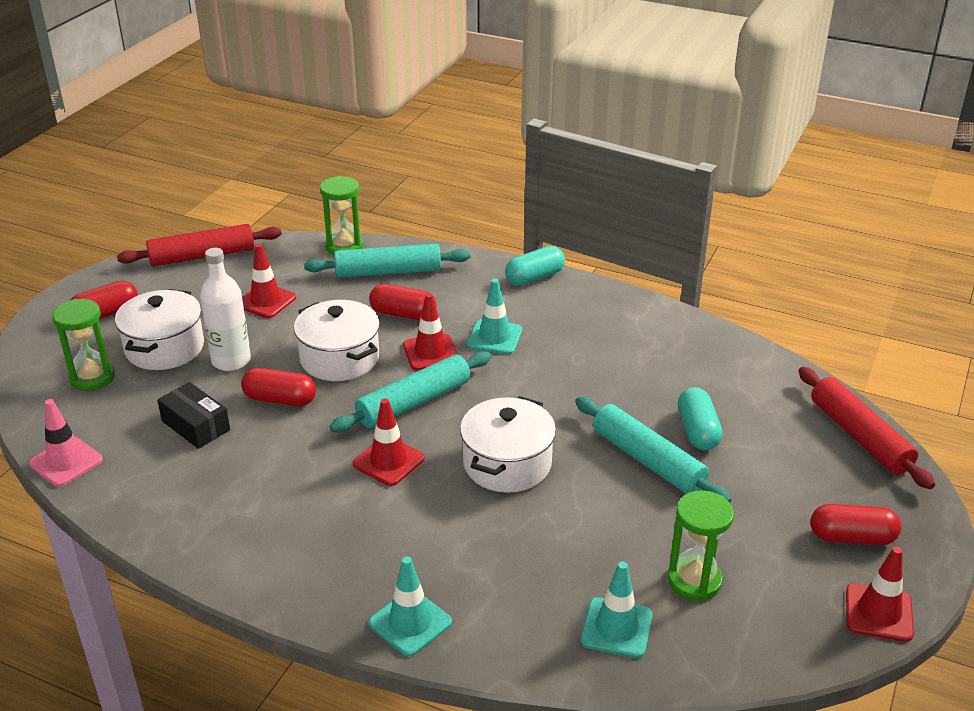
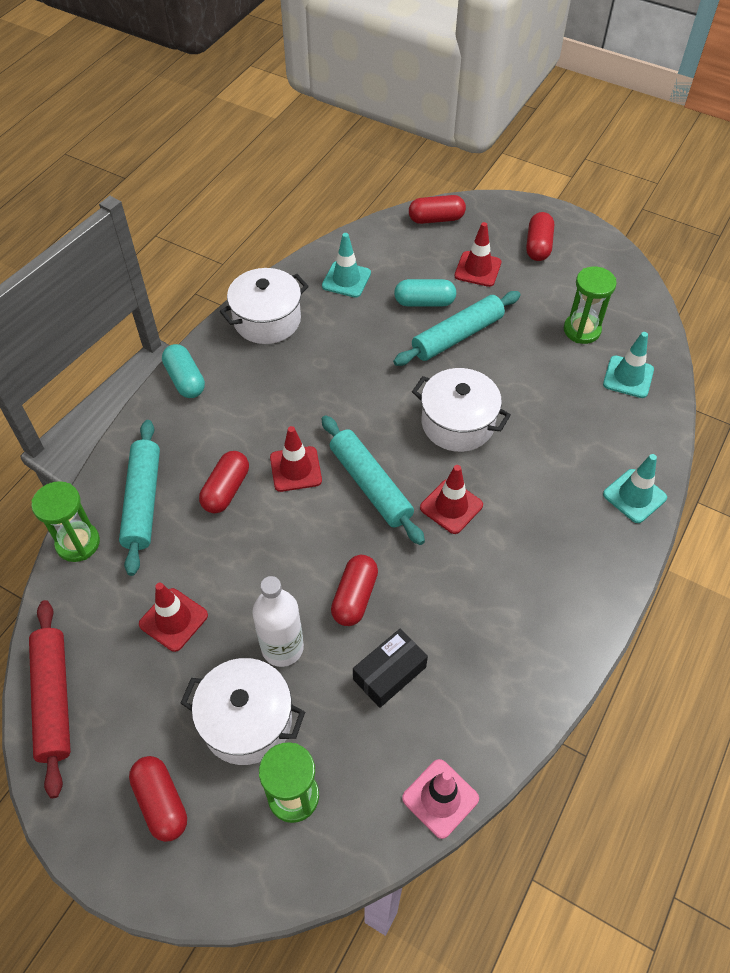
camera: 85 degrees left, 20 degrees up
white pot [294,300,380,381] -> white pot moved to [220,268,309,344]
turquoise traffic cone [467,279,522,355] -> turquoise traffic cone moved to [322,233,371,298]
red rolling pin [799,367,935,489] -> red capsule [409,195,466,224]
red traffic cone [846,547,914,642] -> red traffic cone moved to [454,222,501,287]

